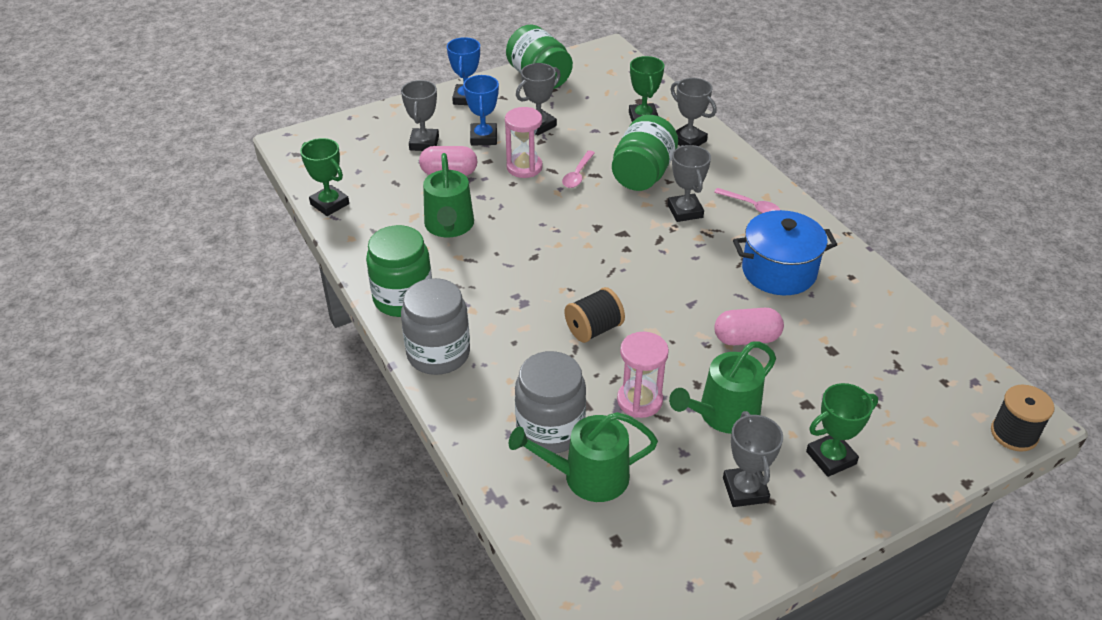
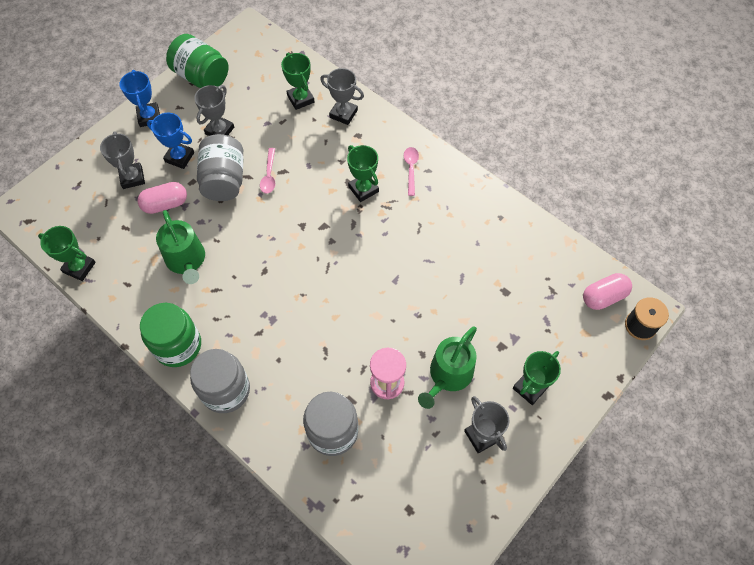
camera: 20 degrees left, 20 degrees up
blue trophy [463,75,499,146] -> blue trophy turned 45 degrees counterclockwise [147,113,194,169]
pink hourglass [505,107,543,178] -> grey jar [197,134,243,201]
green watering can [509,412,658,502] -> none
black spool [565,287,625,343] -> none
green jar [612,115,678,191] -> none
grey trophy [668,145,711,222] -> green trophy [347,145,379,202]
pink spoon [714,188,780,213] -> pink spoon turned 105 degrees counterclockwise [404,147,419,196]
pink capsule [714,308,784,345] -> pink capsule moved to [583,273,632,310]
blue pot [733,210,837,295] -> none

